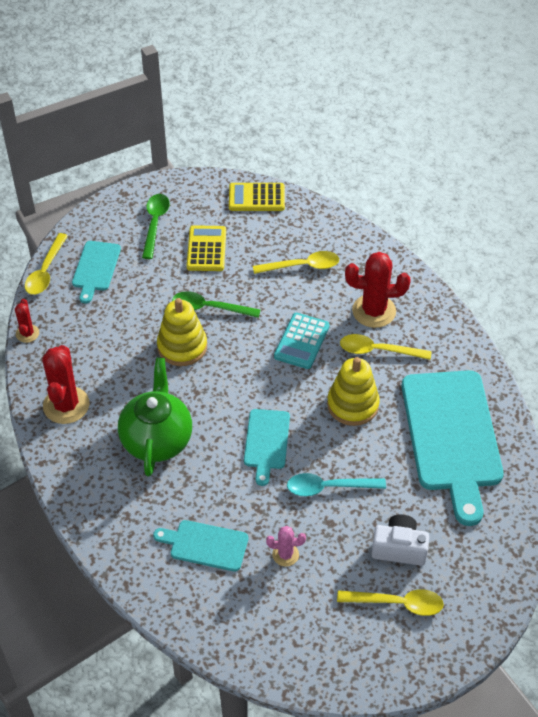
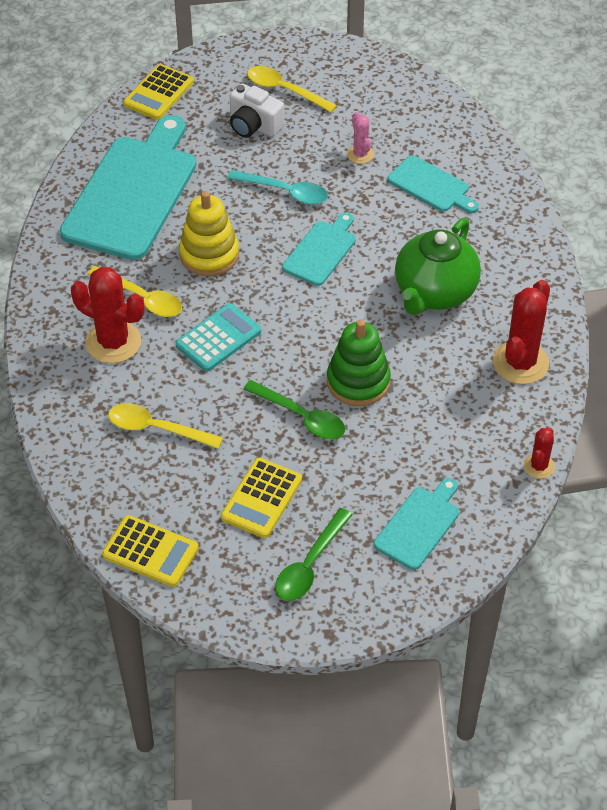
camera: 155 degrees left, 0 degrees up
yellow spoon [25,233,68,295] -> none
yellow stacking toy [157,298,207,366] -> green stacking toy [327,319,391,406]
pink cactus [266,526,306,567] -> pink cactus turned 45 degrees clockwise [347,112,374,164]
none -> yellow calculator [123,64,194,120]

